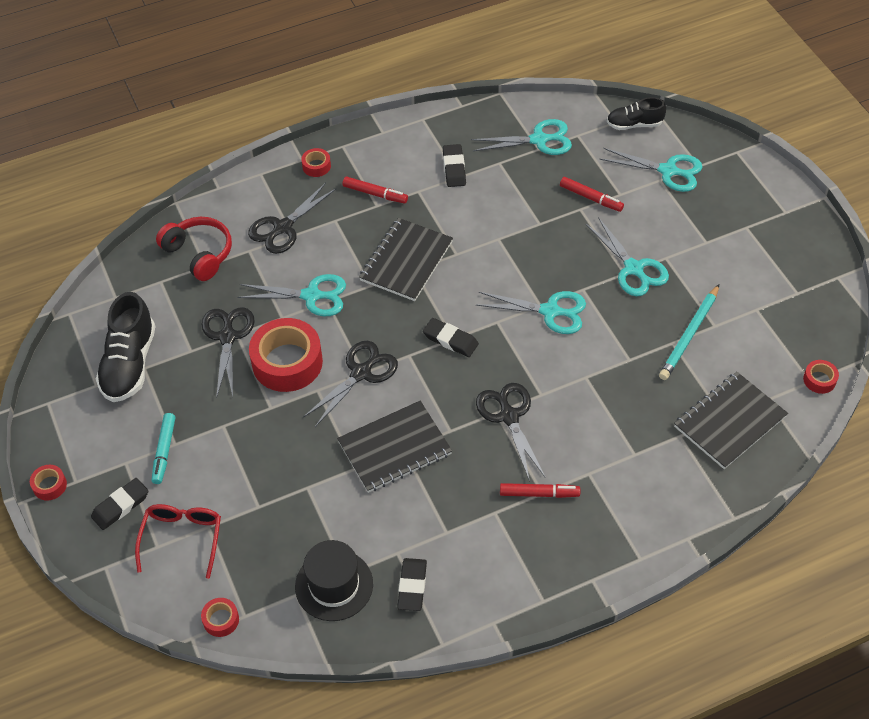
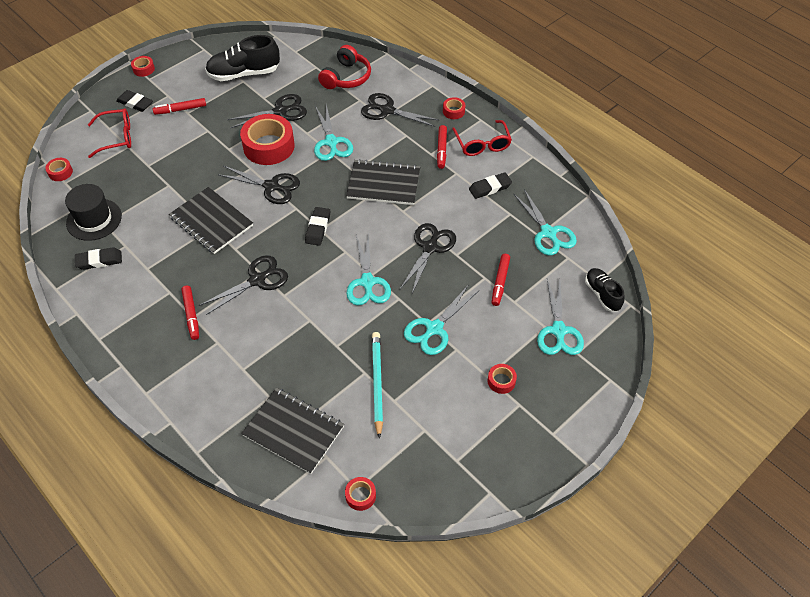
camera: 70 degrees right, 0 degrees up
turquoise marker [152,413,176,484] -> red marker [153,98,206,115]
turquoise pencil [659,284,719,380] -> turquoise pencil turned 75 degrees clockwise [372,332,383,439]
none -> black scissors [400,223,456,293]
none -> red glasses [452,120,512,156]
none -> red tape [488,364,517,394]

